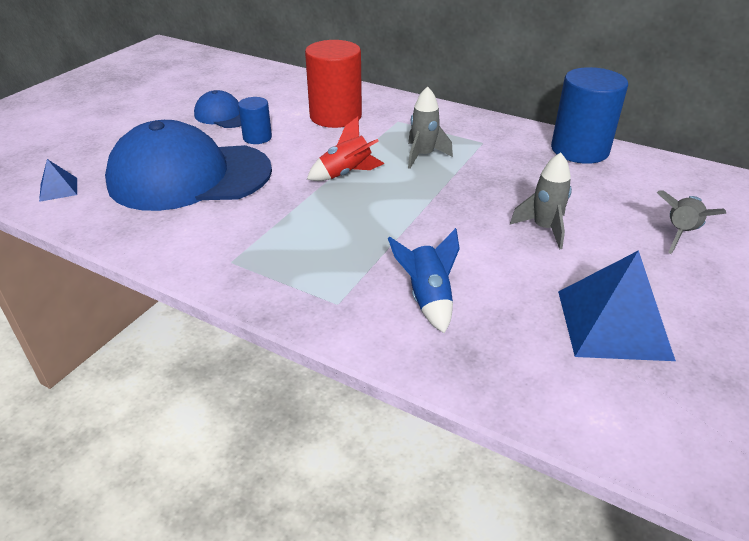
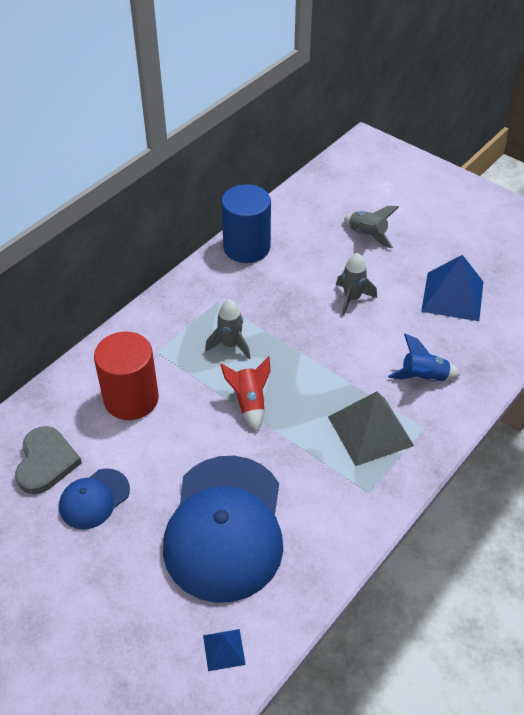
camera: 80 degrees left, 10 degrees up
blue cylinder [238,97,272,144] -> none
none -> grey heart [15,426,82,494]
none -> grey pyramid [328,391,414,466]

